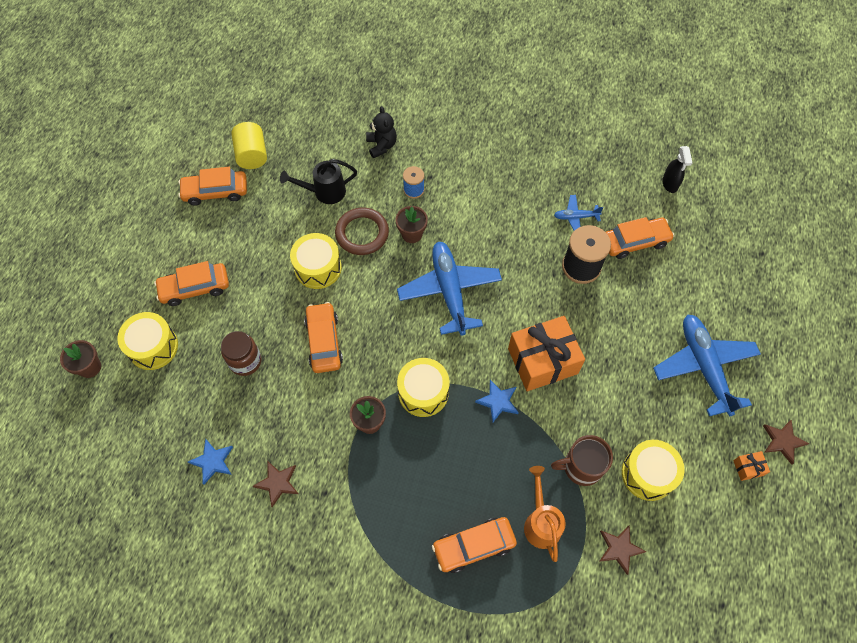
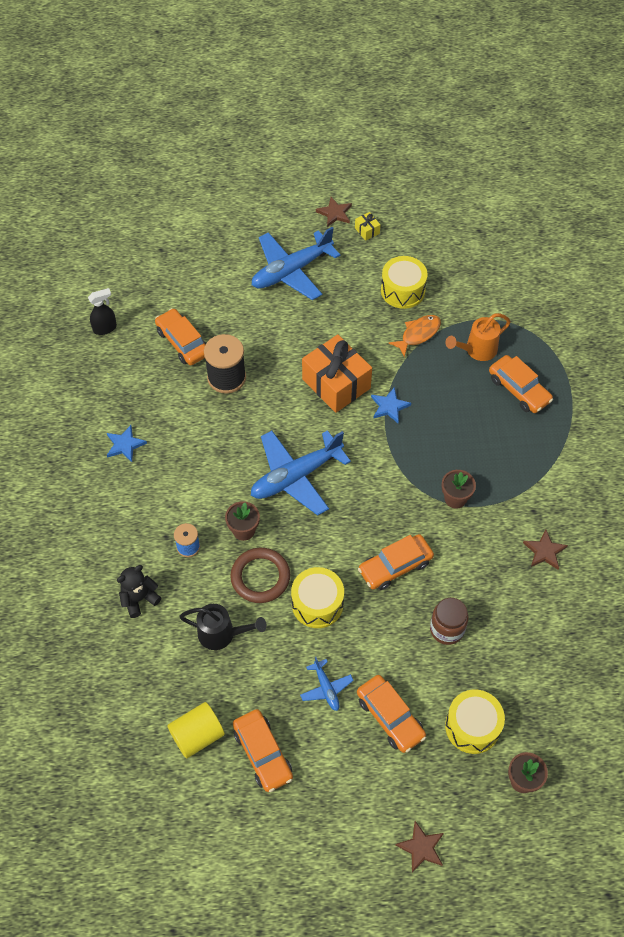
camera: 110 degrees left, 5 degrees down
blue star [188,439,233,485] -> blue star moved to [107,425,147,462]
black watering can [280,159,357,204] -> black watering can turned 45 degrees counterclockwise [179,604,267,650]
yellow drum [397,358,449,417] -> none
brown mug [551,435,613,486] -> orange fish [389,315,441,357]
blue plane [554,195,603,231] -> blue plane moved to [300,657,354,711]
brown star [599,525,646,575] -> brown star moved to [395,821,444,873]
orange gift [733,451,770,481] -> yellow gift [355,212,380,241]

